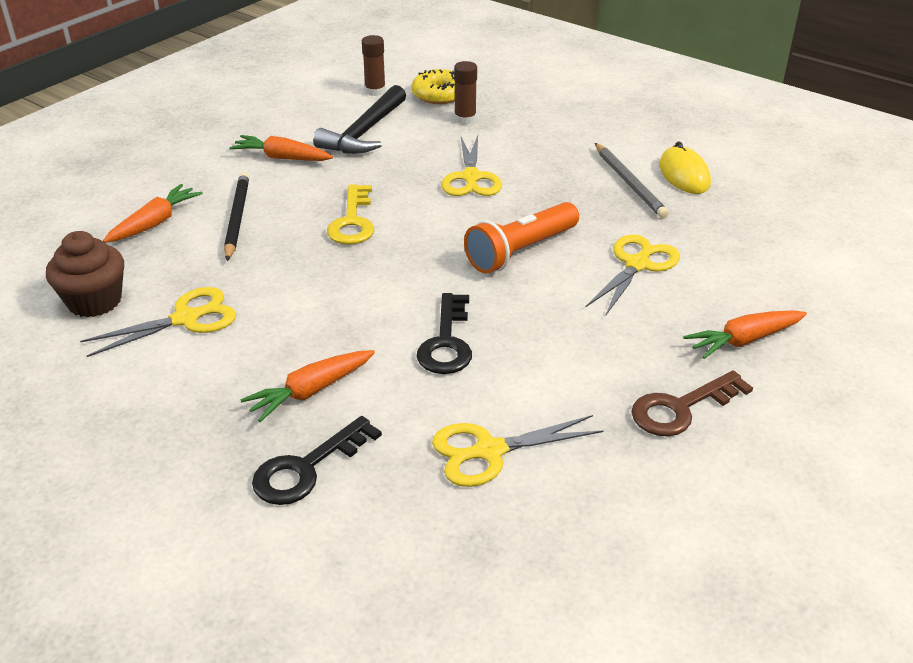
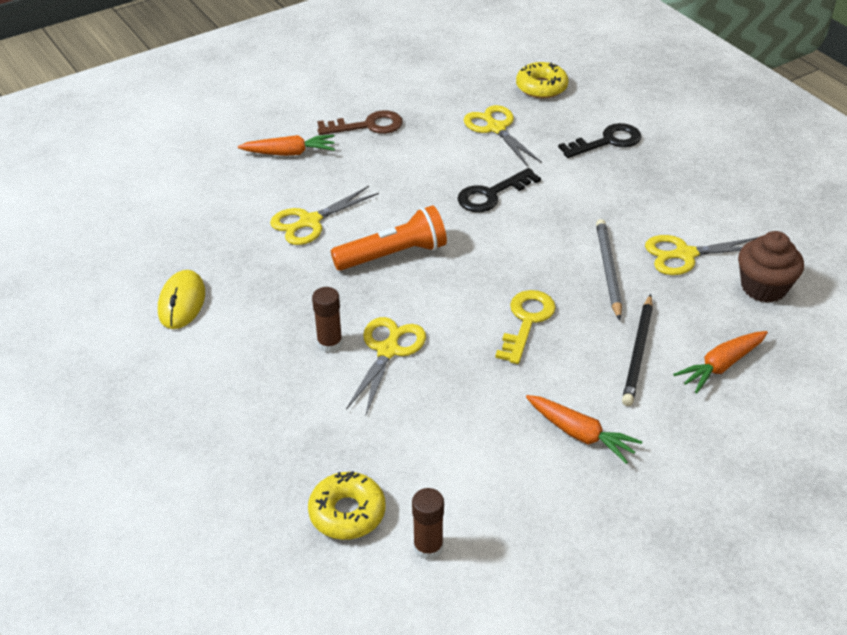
camera: 160 degrees left, 5 degrees up
orange carrot [240,350,375,422] -> none
black hammer [313,85,406,154] -> none
black key [417,293,472,374] -> black key turned 150 degrees counterclockwise [457,168,541,212]
yellow scissors [432,415,604,487] -> yellow scissors turned 120 degrees counterclockwise [464,105,542,167]
brown glue stick [454,61,477,124] -> brown glue stick moved to [312,287,343,353]
grey pencil [595,143,669,218] -> grey pencil moved to [596,219,622,320]
none -> yellow donut [516,62,568,98]

